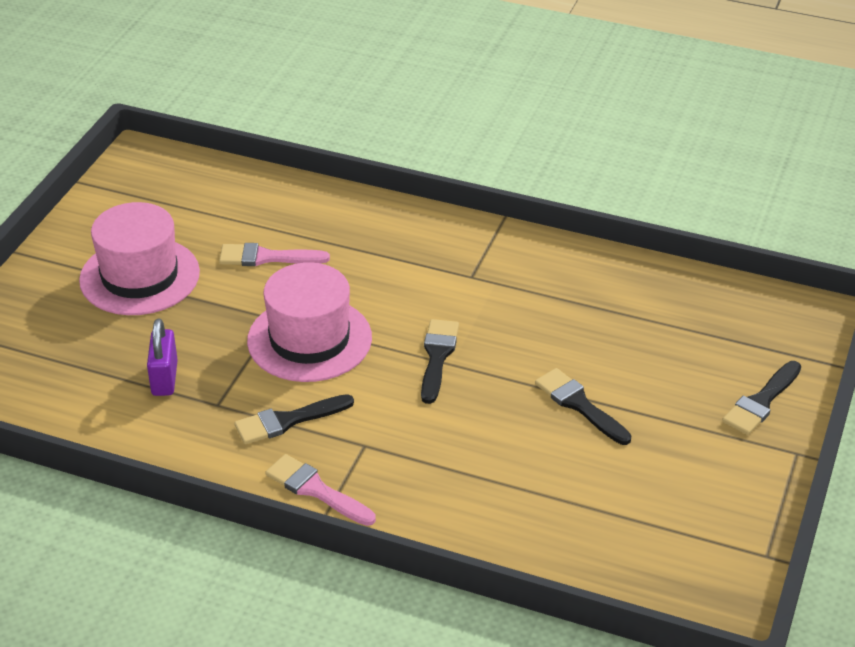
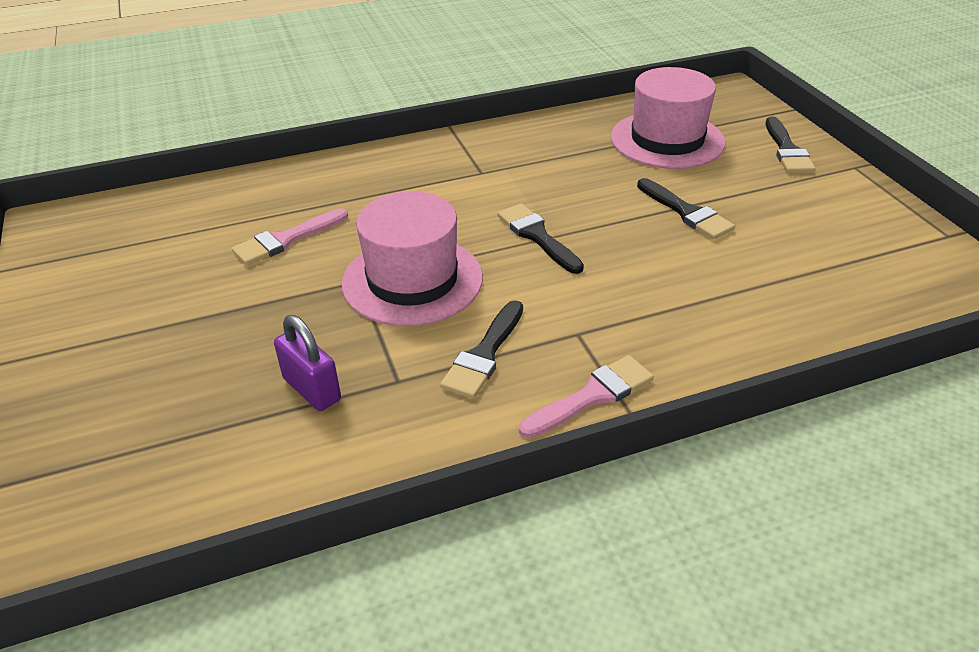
camera: 40 degrees left, 0 degrees up
pink hat [79,202,200,315] -> pink hat moved to [611,67,725,169]
pink brush [265,454,376,526] -> pink brush turned 150 degrees clockwise [519,355,654,438]
black brush [535,368,632,445] -> black brush turned 135 degrees counterclockwise [637,178,735,240]

